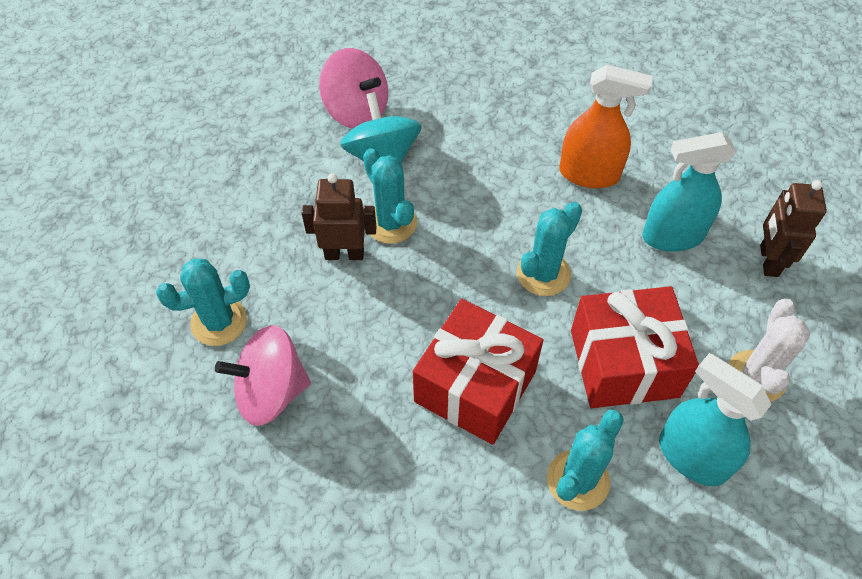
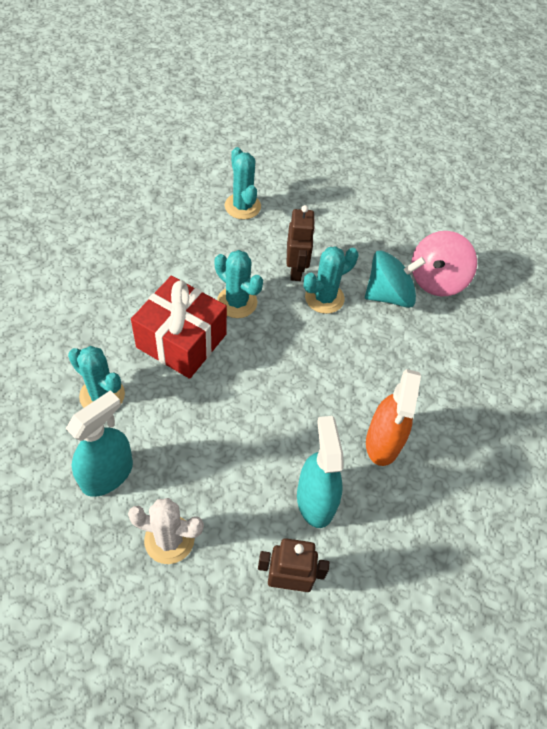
camera: 85 degrees right, 0 degrees up
pink spinning top [215,325,311,426] -> none
turquoise cactus [517,202,582,296] -> turquoise cactus moved to [214,250,263,318]
red gift [571,286,699,408] -> none

